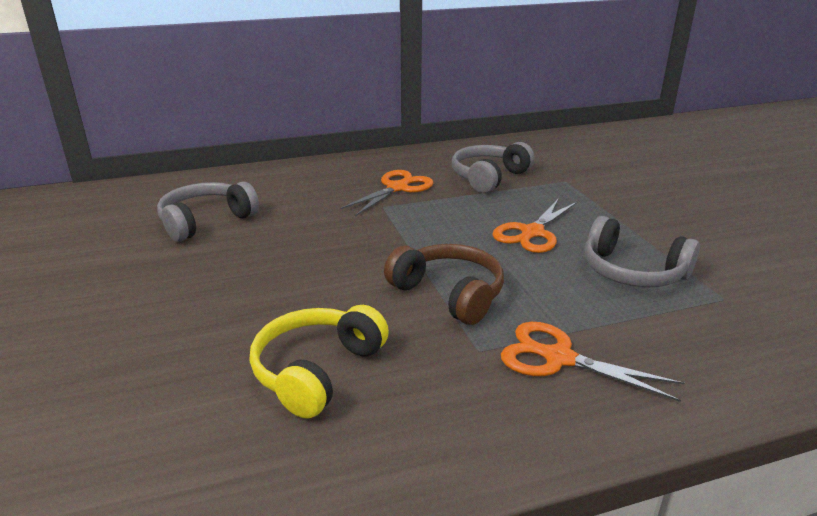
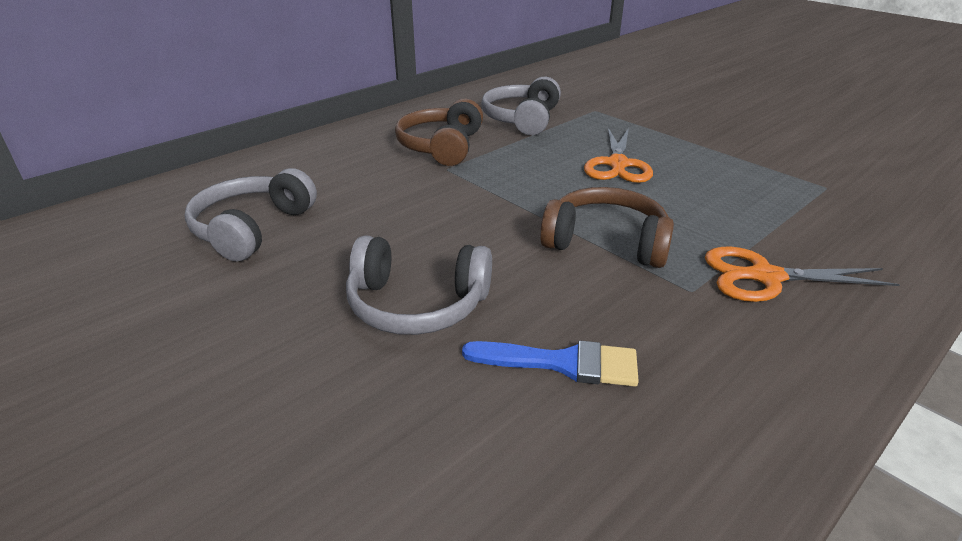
camera: 25 degrees left, 5 degrees up
yellow headphones [250,305,389,419] -> blue brush [462,340,639,387]
orange scissors [340,170,433,216] -> brown headphones [395,99,483,166]
grey headphones [584,216,700,288] -> grey headphones moved to [346,235,492,335]

